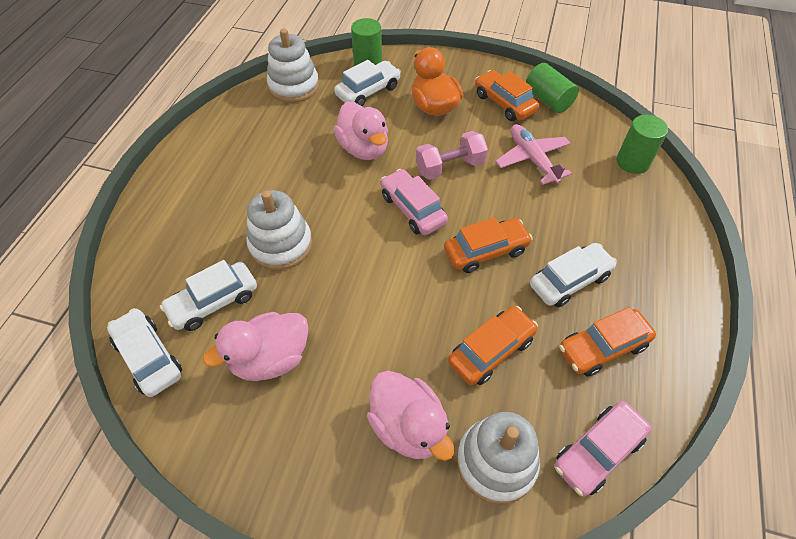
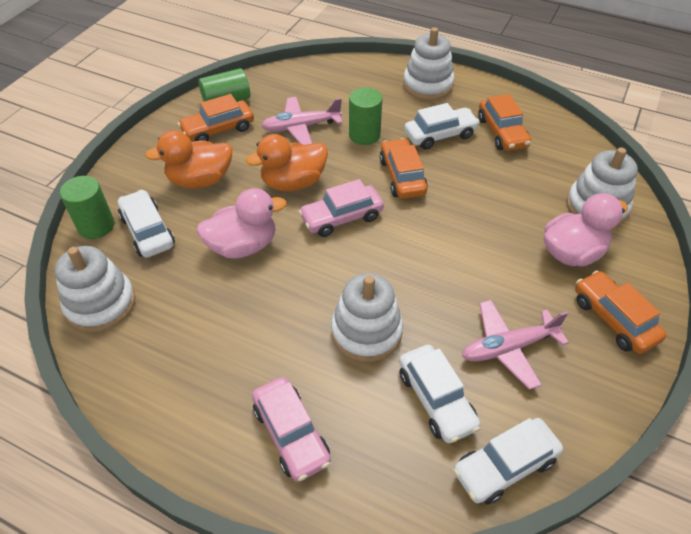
camera: 80 degrees left, 5 degrees down
pink duck [203,312,309,381] -> pink plane [462,300,569,390]
pink dumbbell [416,131,488,180] -> orange duck [246,134,328,191]
orange car [448,306,538,385] -> orange car moved to [575,271,667,354]
white car [530,243,617,307] -> white car turned 90 degrees clockwise [404,103,480,150]
pink car [554,401,651,497] -> pink car moved to [252,377,331,482]
green cylinder [617,115,668,174] -> green cylinder moved to [349,87,382,145]
none -> white stacking toy [403,27,455,100]

